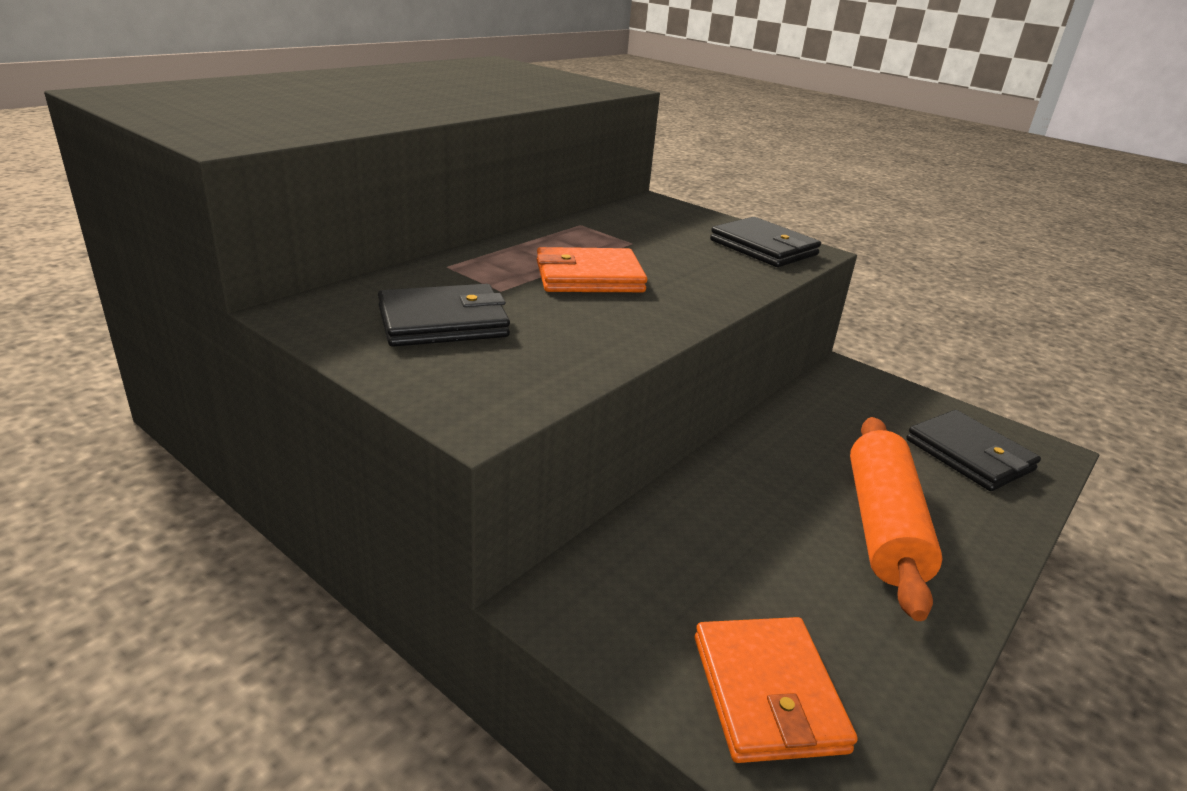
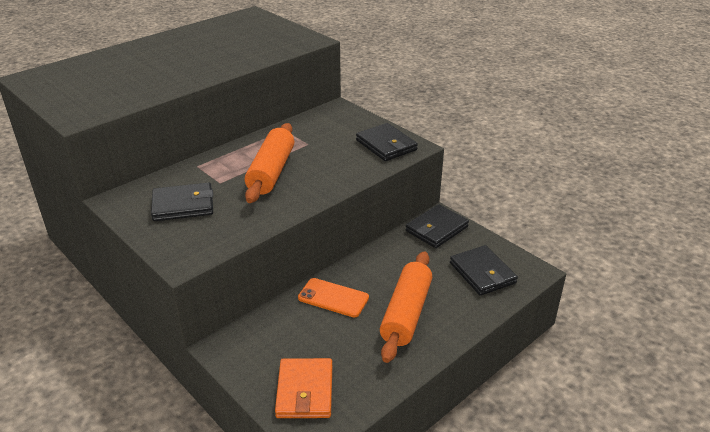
camera: 10 degrees right, 5 degrees up
orange wallet [537,247,647,292] -> orange rolling pin [245,123,294,203]
none -> orange phone [298,278,369,317]
none -> black wallet [405,204,469,248]

